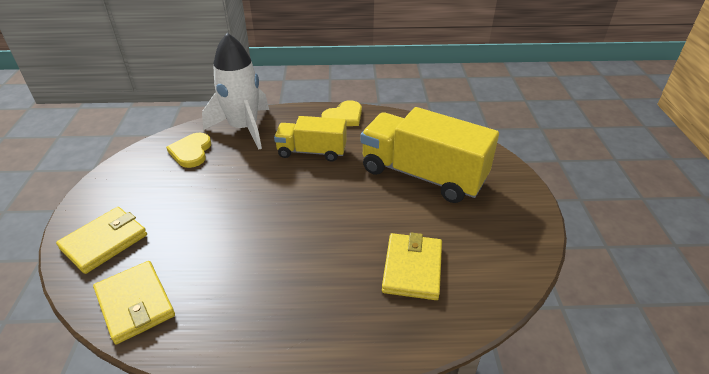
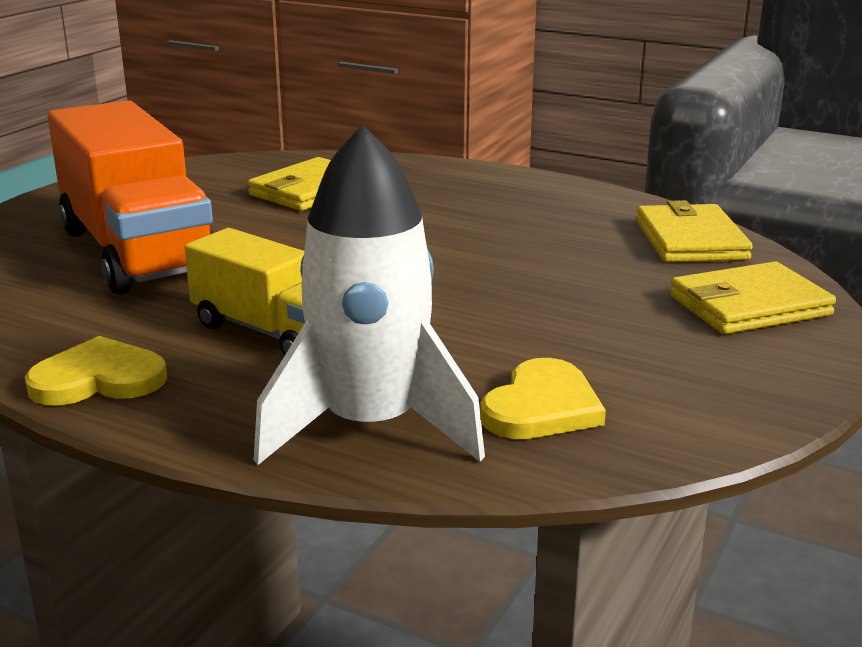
camera: 150 degrees left, 15 degrees down
yellow truck [361,107,499,203] -> orange truck [47,100,213,295]

